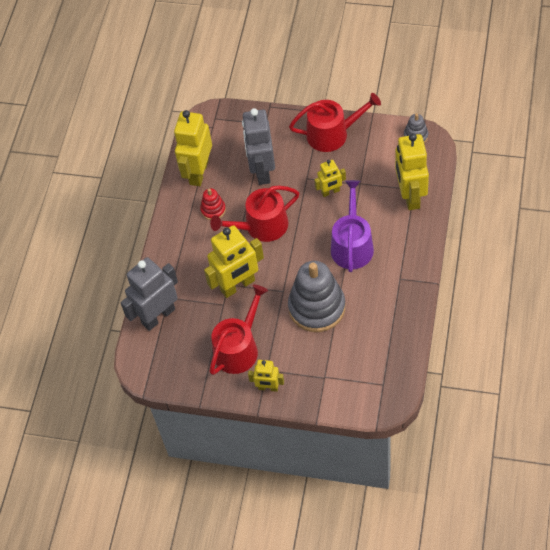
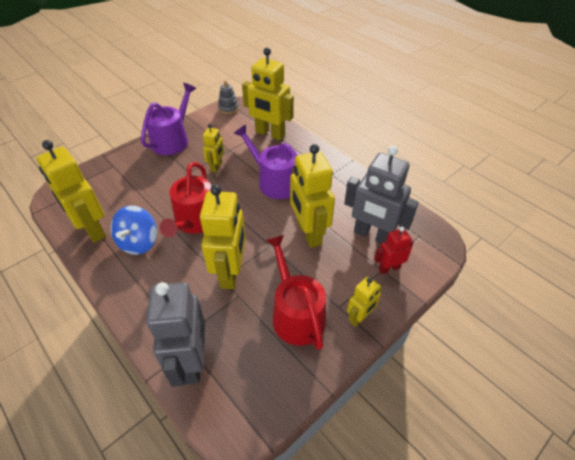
camera: 60 degrees left, 10 degrees down
red stacking toy [200,188,226,220] -> blue spinning top [110,206,157,255]
grey robot [242,108,275,185] -> grey robot moved to [344,146,419,244]
grey stacking toy [288,261,345,332] -> yellow robot [290,144,335,248]
red watering can [289,93,381,152] -> purple watering can [141,83,196,155]
none -> red robot [374,227,414,274]

